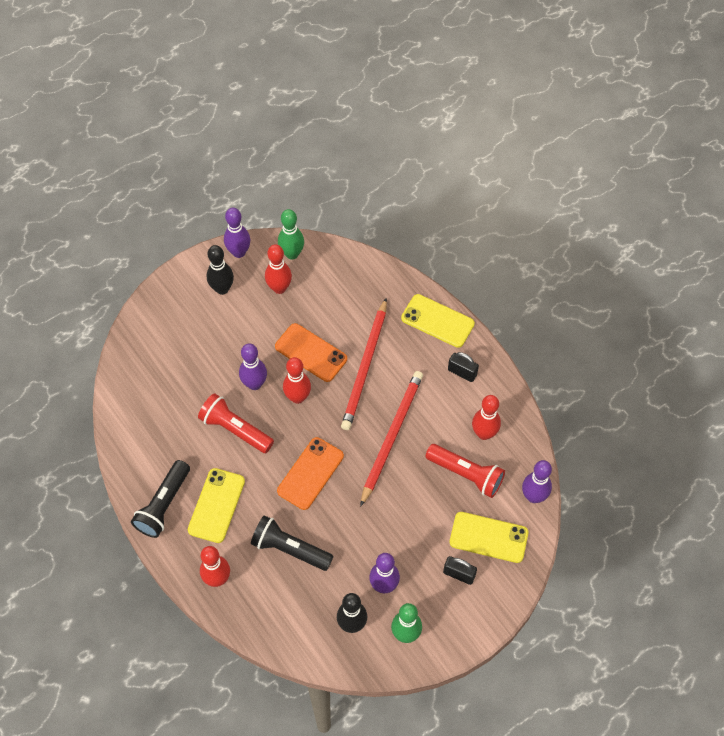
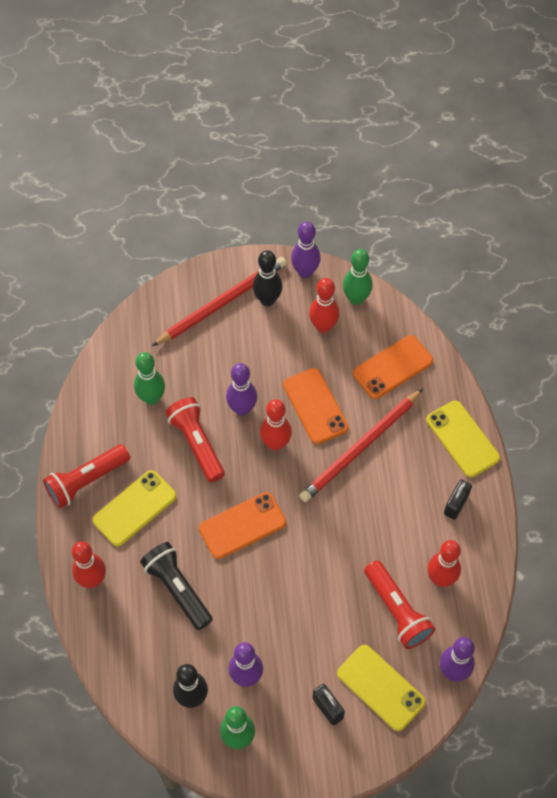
camera: 30 degrees right, 0 degrees up
black flashlight [131,460,190,538] -> red flashlight [43,444,130,509]
red pencil [360,371,423,507] -> red pencil moved to [152,257,287,346]
black padlock [448,352,479,382] -> black padlock turned 60 degrees clockwise [444,479,472,520]
none -> green bowling pin [134,352,165,405]
none -> orange phone [353,335,433,399]

